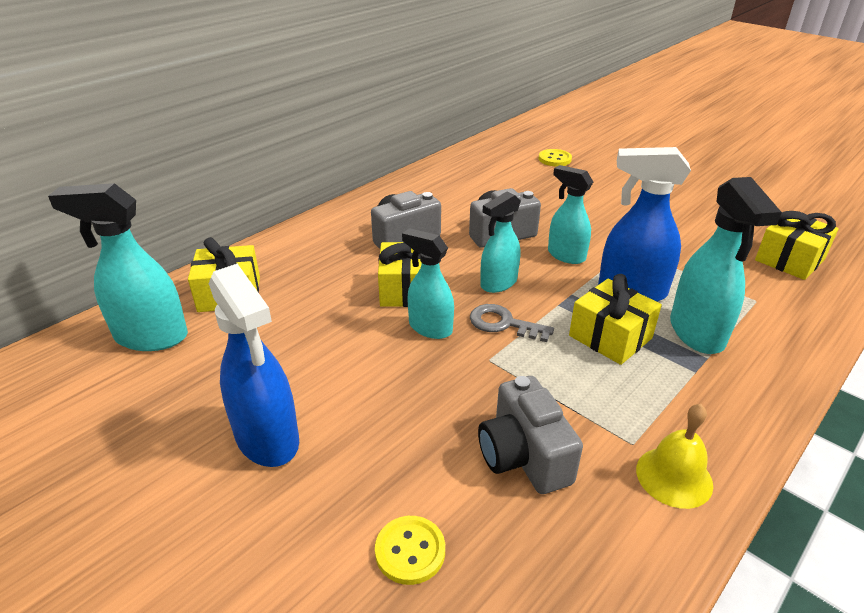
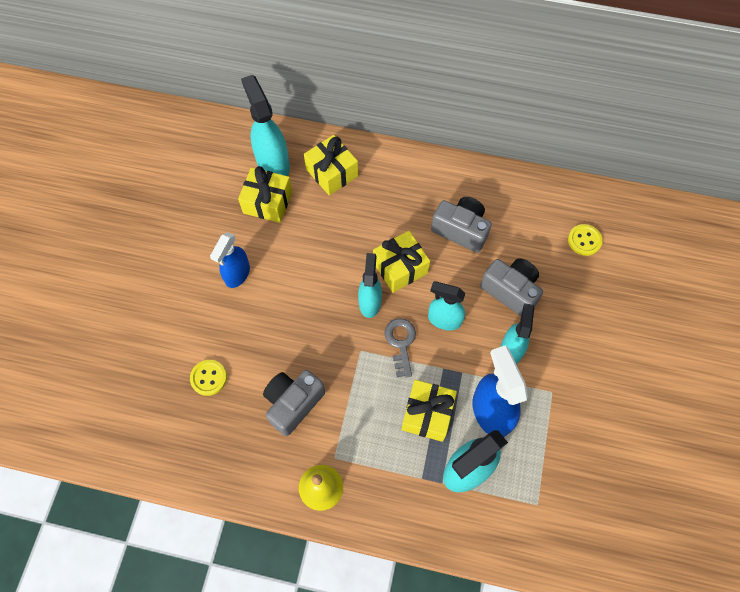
camera: 60 degrees right, 30 degrees up
blue spray bottle [209,264,299,467] -> blue spray bottle [210,232,250,288], size x0.66
yellow button [538,149,572,166] -> yellow button moved to [568,224,603,256]
yellow gift [755,211,839,280] -> yellow gift moved to [238,166,292,223]

